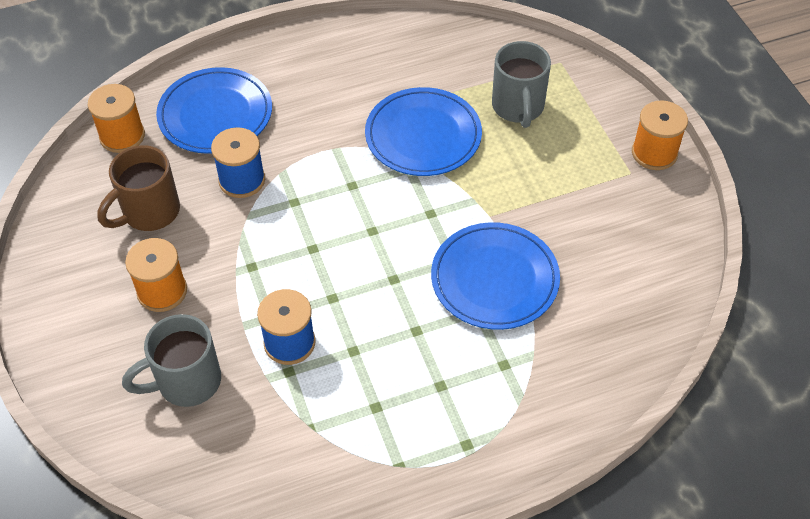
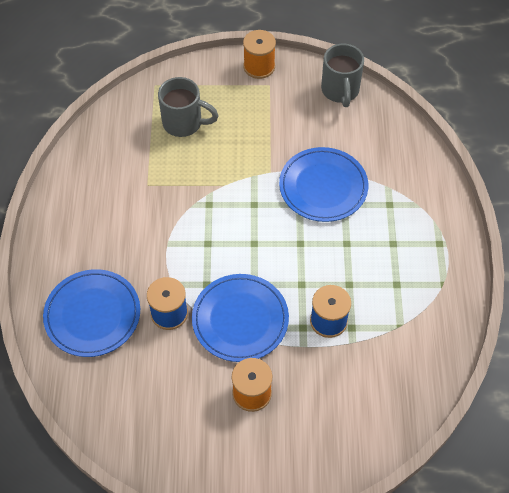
camera: 70 degrees left, 5 degrees up
orange spool [88,84,145,153] -> none
brown mug [97,145,180,231] -> none
grey mug [122,314,221,407] -> grey mug moved to [321,44,364,107]
blue plate [365,87,482,176] -> blue plate moved to [192,274,289,362]

